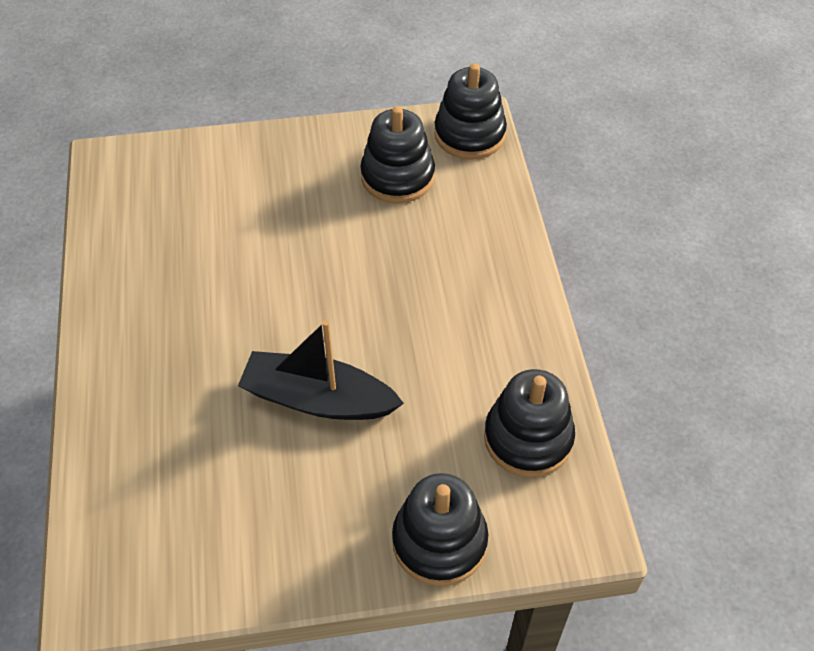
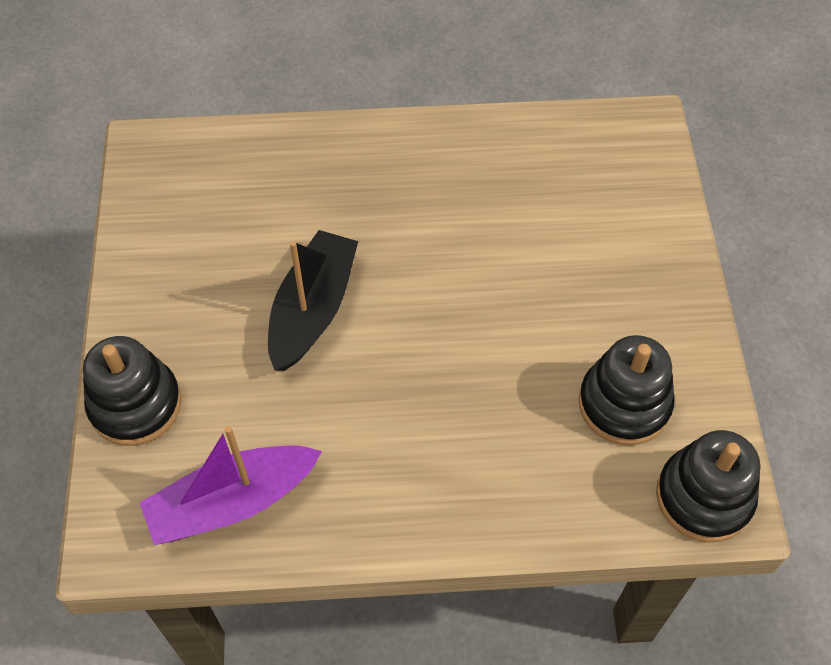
camera: 95 degrees right, 5 degrees up
black stacking toy [484,369,575,477] -> purple boat [140,426,322,545]

